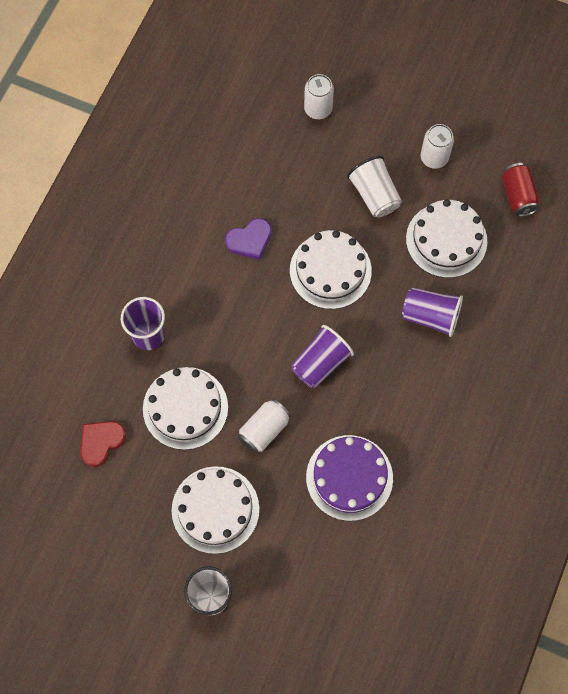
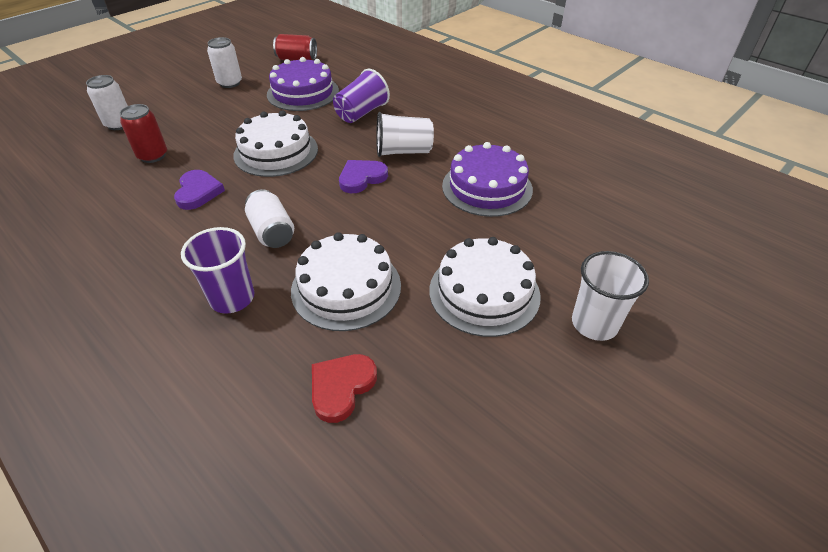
camera: 70 degrees left, 25 degrees down
red heart [80,421,126,467] -> red heart turned 60 degrees clockwise [312,354,377,423]
white can [238,399,291,453] -> white can moved to [245,189,294,248]
purple cup [291,325,354,388] -> purple heart [339,160,388,193]
white cup [347,156,402,218] -> white cup moved to [376,112,434,157]
white cake [406,199,487,278] -> purple cake [267,57,339,111]
none -> red can [119,104,167,163]

